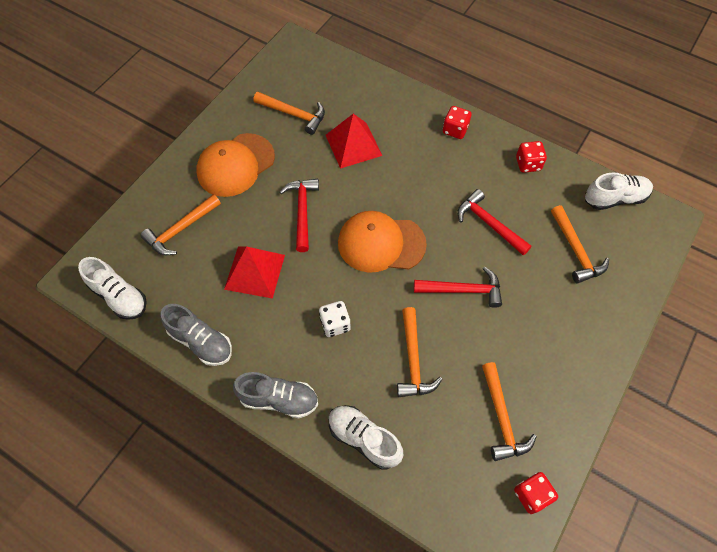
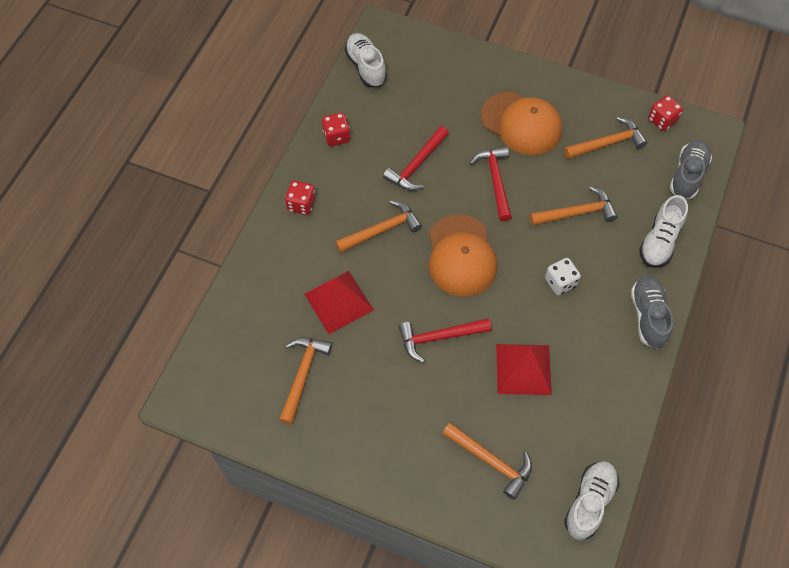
camera: 100 degrees left, 0 degrees up
grey shoe [161,304,232,366] -> grey shoe moved to [670,140,712,199]
orange cap [196,133,275,197] -> orange cap moved to [481,92,562,155]
orange hammer [551,205,609,283] -> orange hammer moved to [336,200,422,253]

